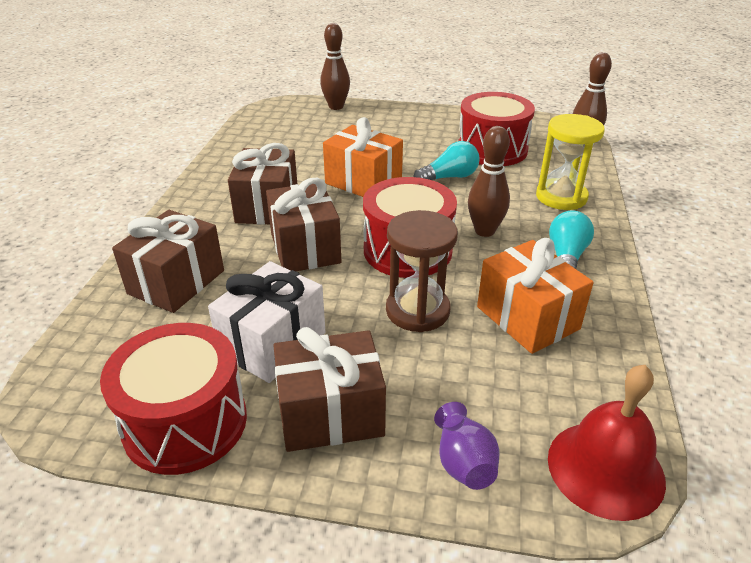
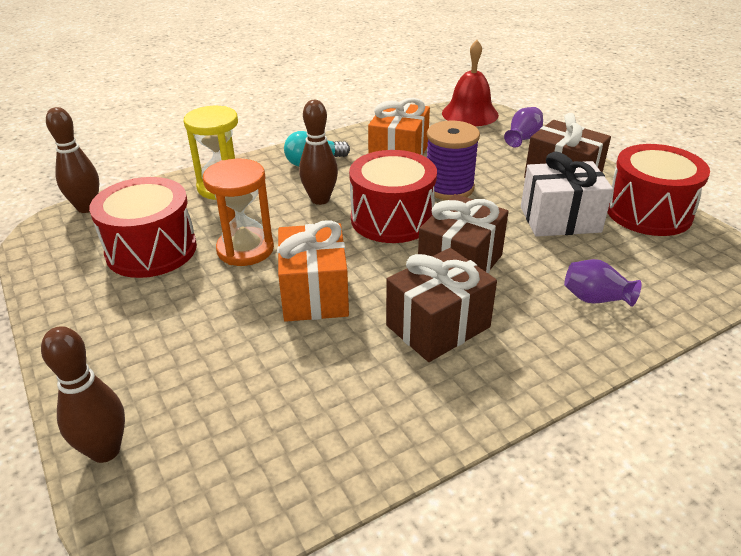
camera: 130 degrees left, 0 degrees up
brown gift [112,210,224,313] -> purple vase [564,259,641,307]
brown hourglass [386,210,458,332] -> purple spool [427,121,480,200]
turquoise light bulb [414,141,480,180] -> orange hourglass [203,159,274,266]

